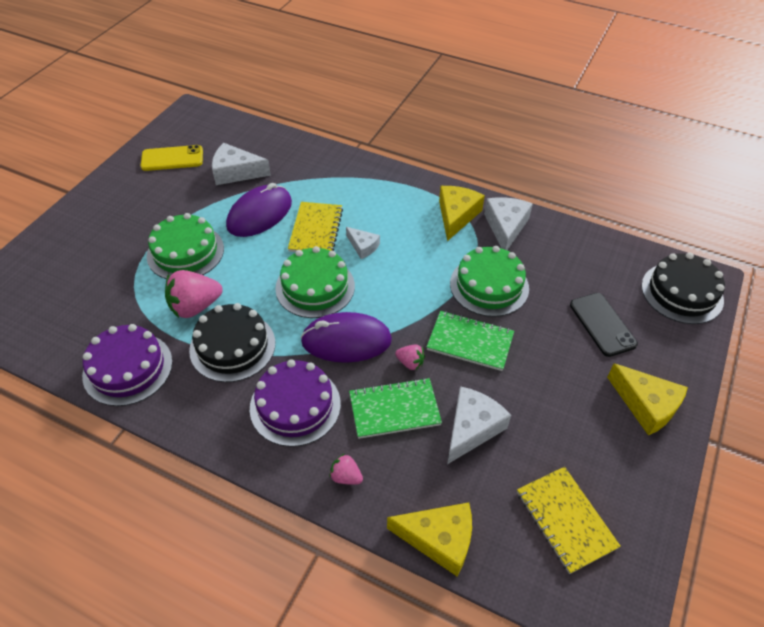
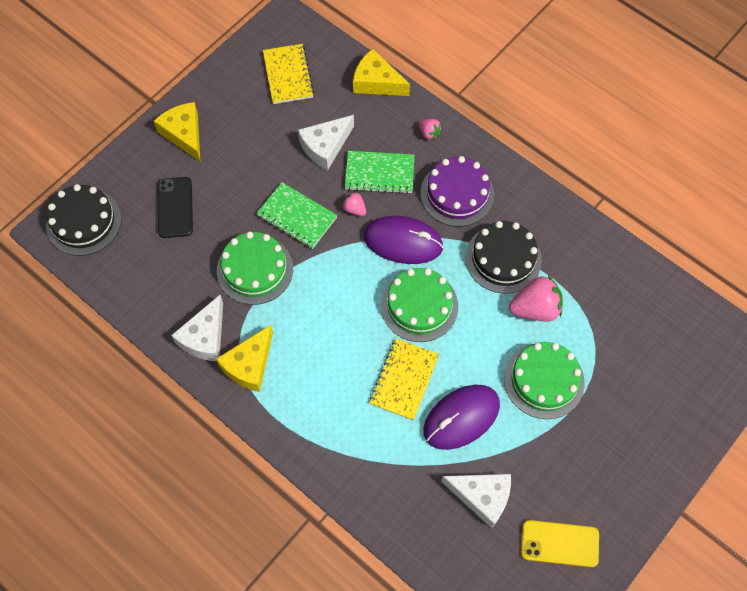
camera: 165 degrees left, 15 degrees up
purple cake [82,324,172,406] -> none
white cheese [346,227,380,259] -> none

